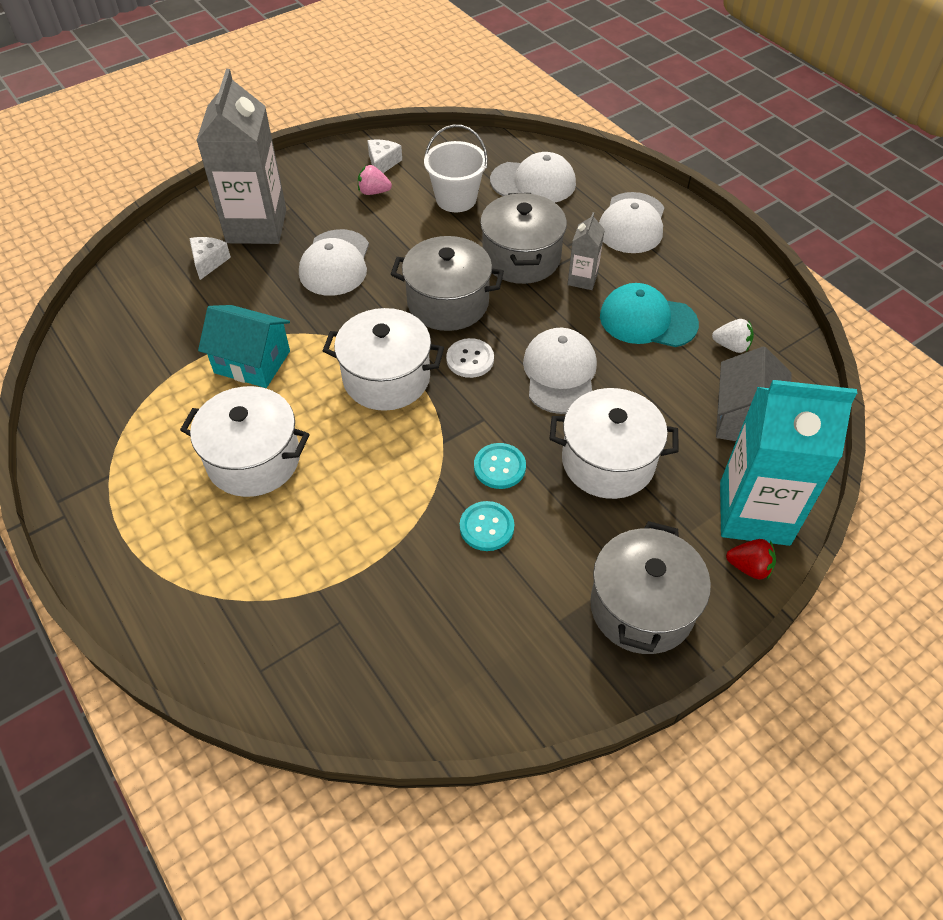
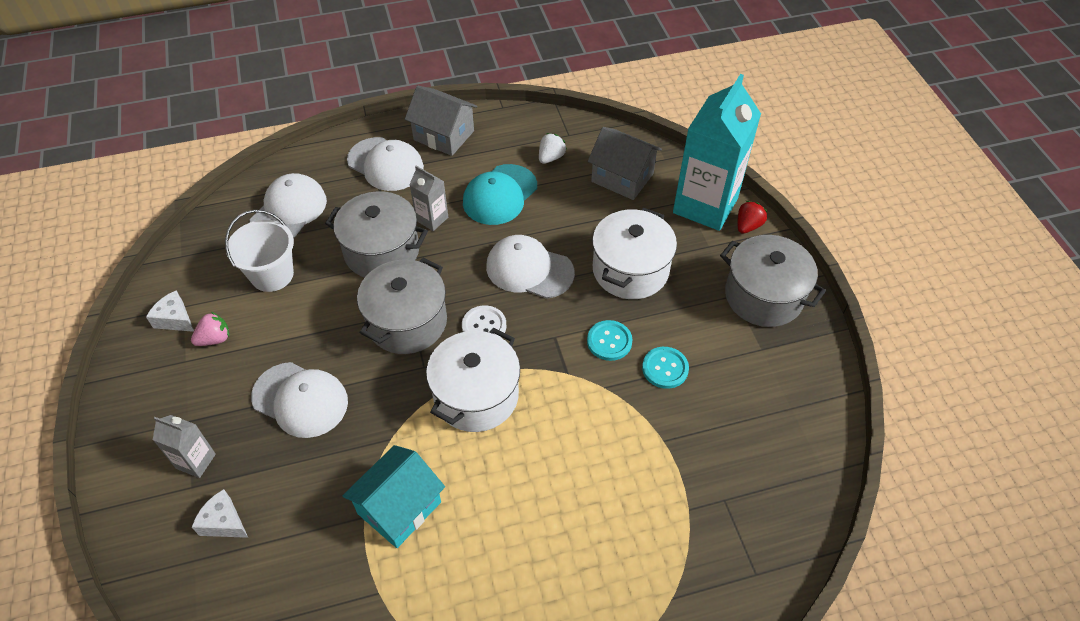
camera: 70 degrees left, 0 degrees up
white pot [180,386,310,497] -> none
grey carton [196,69,286,244] -> grey carton [153,415,216,478], size x0.46
pink strawberry [358,165,392,195] -> pink strawberry turned 150 degrees counterclockwise [191,312,229,346]
none -> grey house [405,85,477,156]

